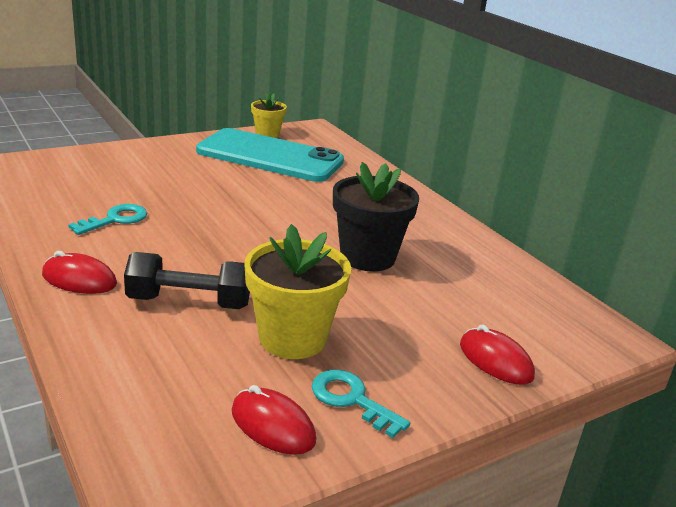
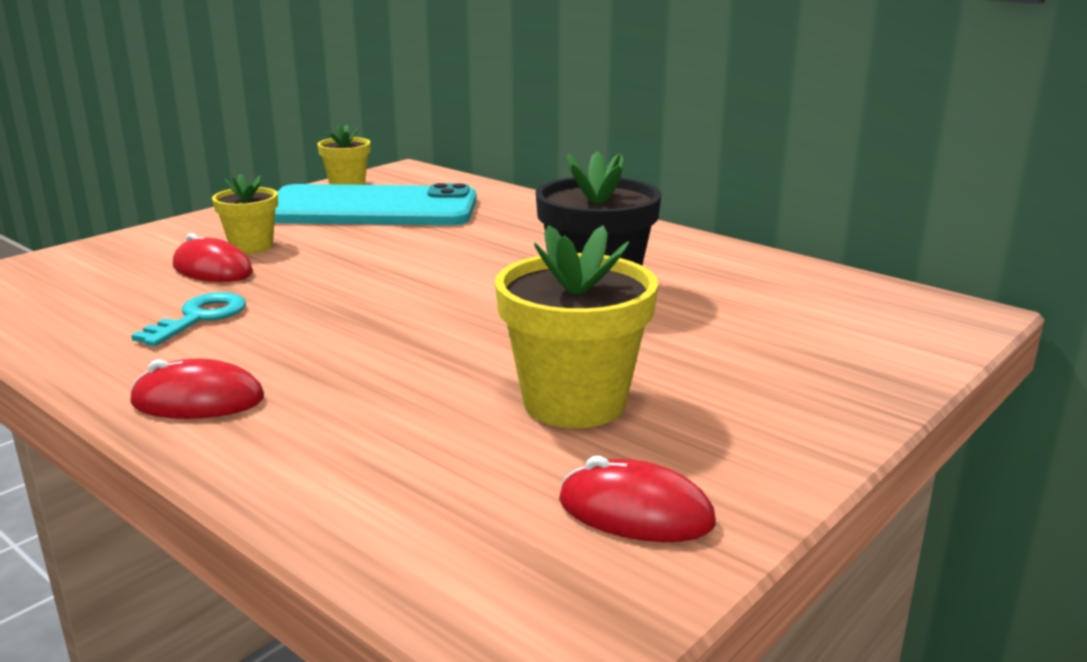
camera: 15 degrees left, 5 degrees down
black dumbbell [124,252,250,309] -> none
turquoise key [312,370,410,438] -> none
red mouse [460,324,535,385] -> red mouse moved to [173,233,253,282]
none -> yellow flower pot [212,174,278,254]

